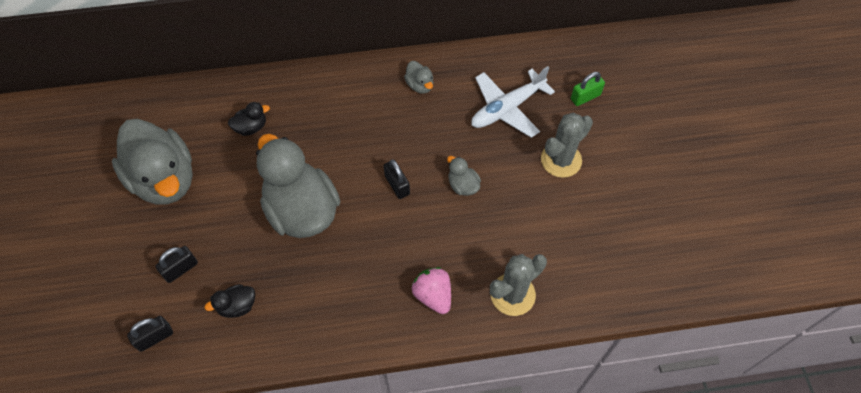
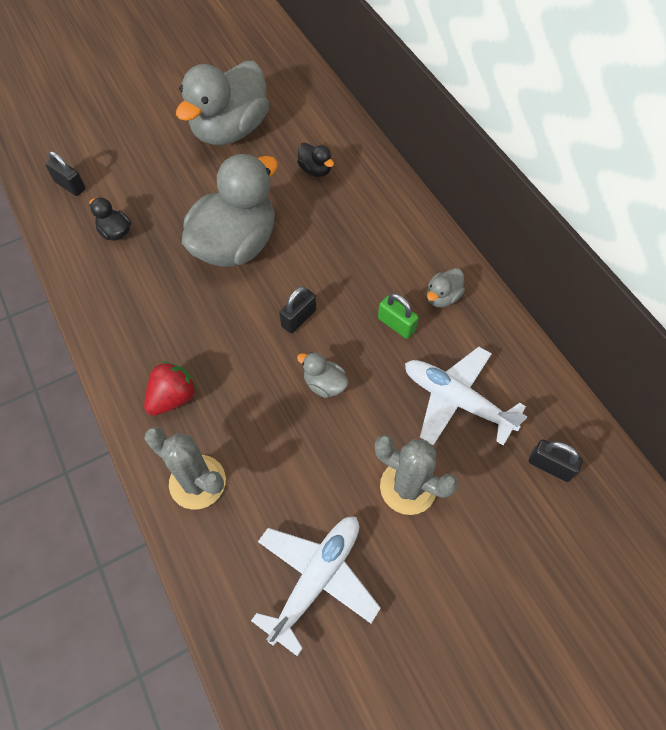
camera: 70 degrees right, 0 degrees up
black padlock [156,246,198,283] -> black padlock moved to [529,439,583,482]
pink strawberry [412,267,451,314] -> red strawberry [144,361,197,416]
grey duck [447,156,481,196] -> grey duck turned 90 degrees counterclockwise [297,352,349,398]
green padlock [571,72,605,106] -> green padlock moved to [378,293,419,339]
none -> white plane [251,517,381,657]

